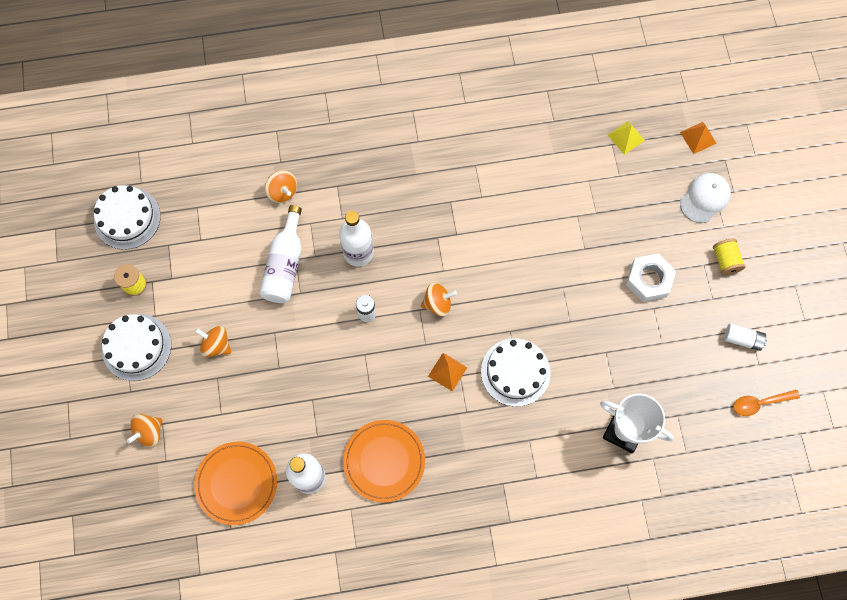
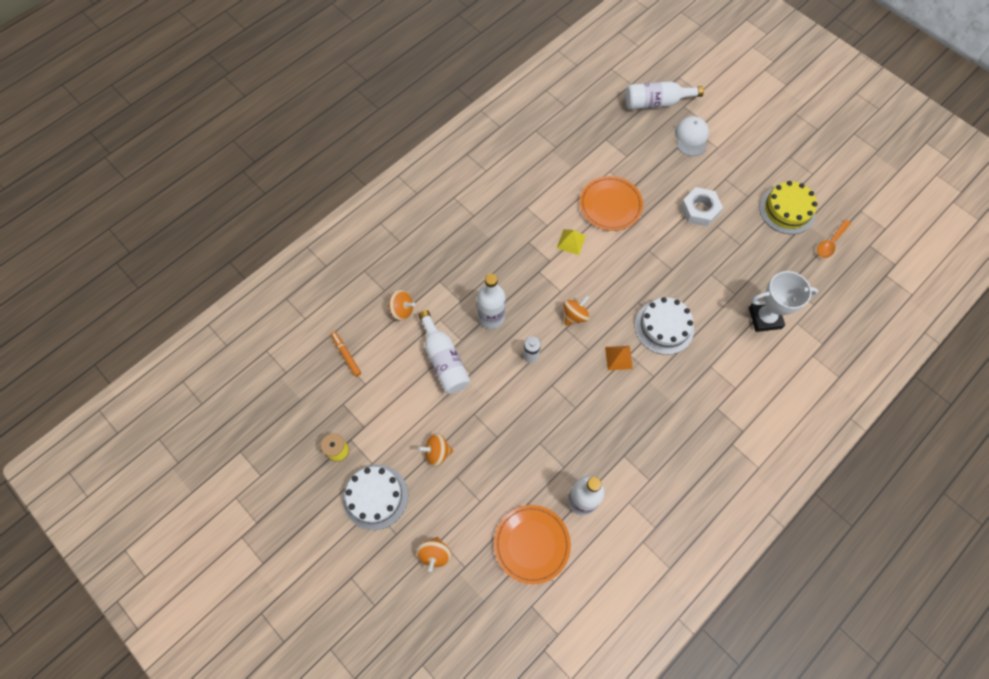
camera: 35 degrees left, 5 degrees down
white cake [94,185,161,250] -> none
orange plate [343,420,425,502] -> orange plate moved to [580,176,643,231]
yellow pyramid [608,121,645,155] -> yellow pyramid moved to [557,229,586,255]
orange pyramid [680,122,717,154] -> white bottle [625,81,704,109]
yellow spool [713,239,746,275] -> none
white battery [724,324,767,351] -> yellow cake [759,181,817,234]
none -> orange marker [331,332,361,377]

